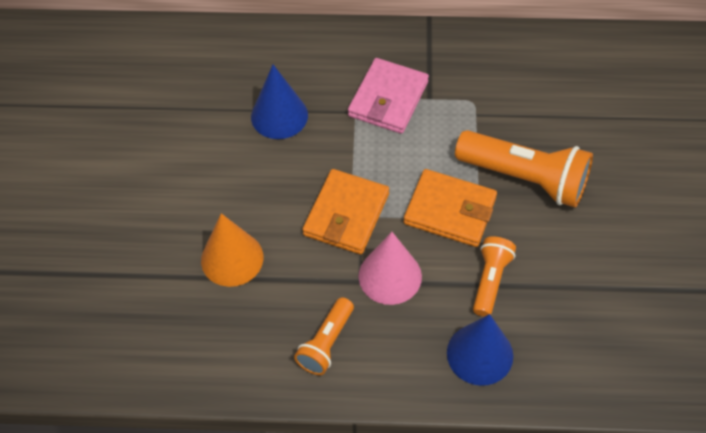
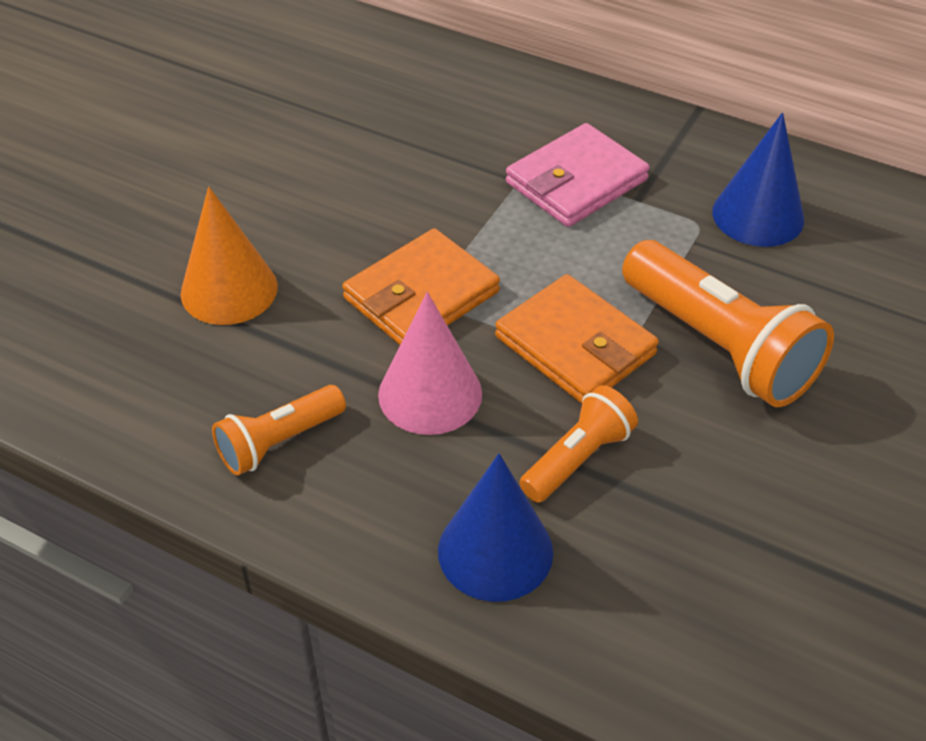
camera: 25 degrees right, 10 degrees down
blue cone [251,65,308,139] -> blue cone moved to [712,112,804,247]

